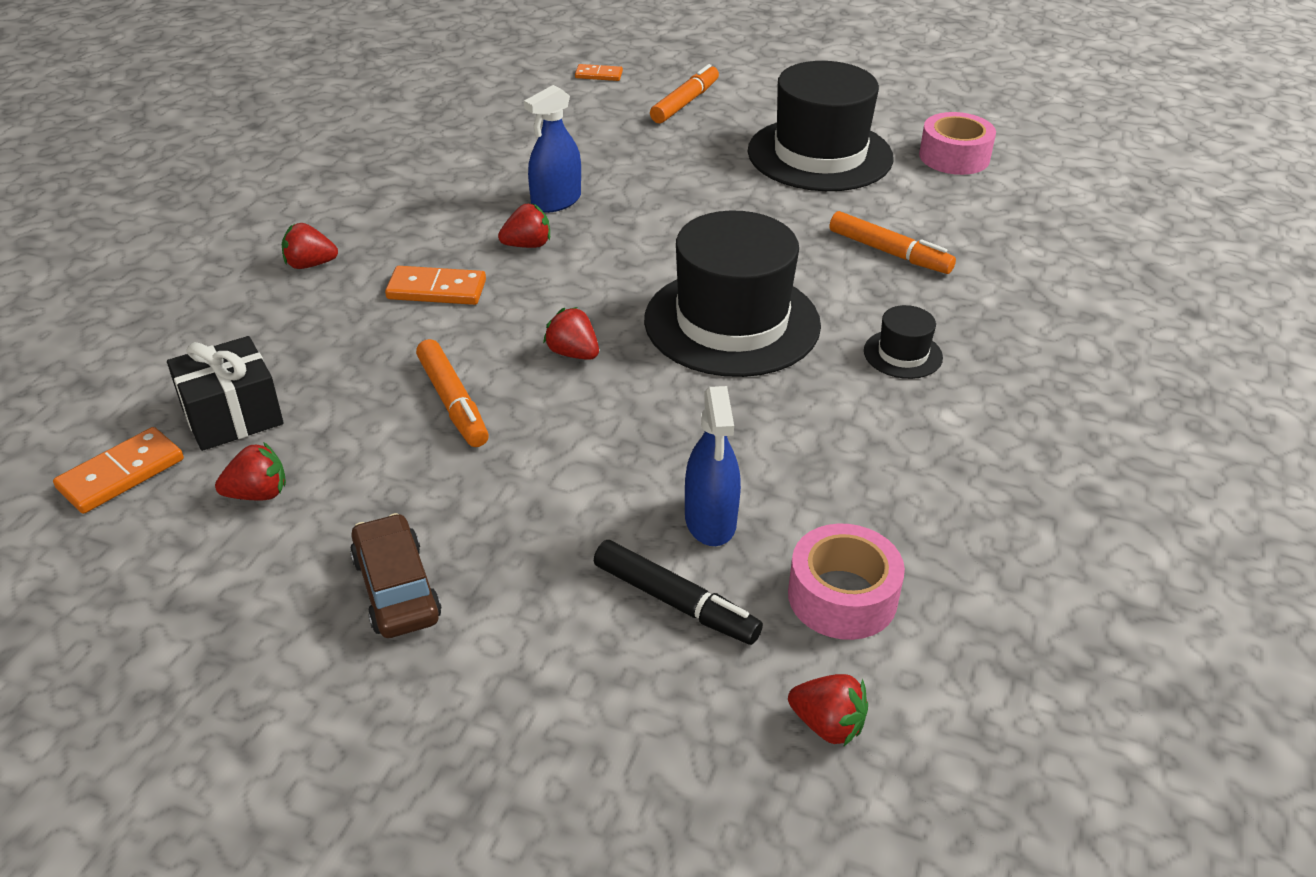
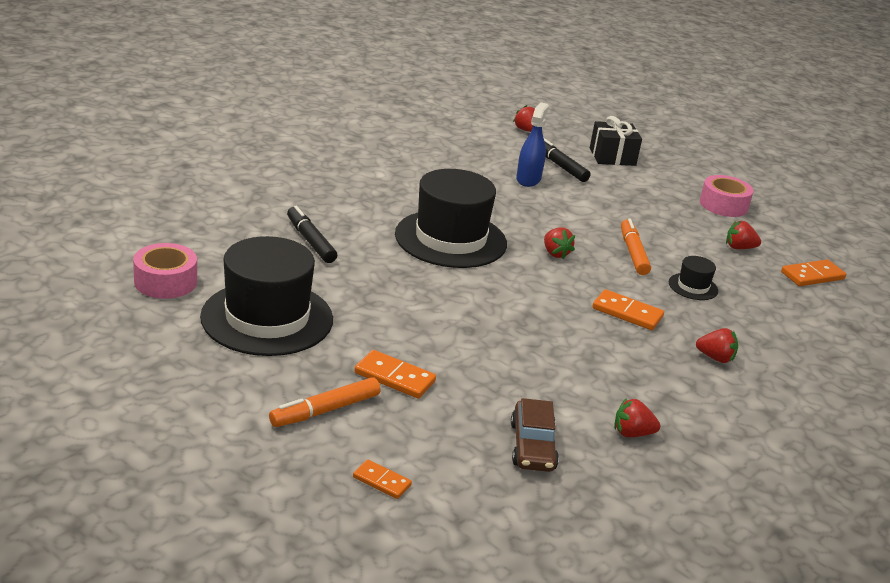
camera: 160 degrees left, 10 degrees down
black gift [167,336,284,451] -> black gift moved to [590,116,642,166]
brown car [350,513,441,638] -> brown car moved to [511,398,559,472]
red strawberry [498,204,550,248] -> red strawberry moved to [614,398,660,437]
blue spray bottle [524,85,581,213] -> none
pink tape [788,523,905,640] -> pink tape moved to [700,175,753,217]
orange marker [830,211,956,274] -> black marker [287,206,337,263]
black hat [864,305,943,379] -> black hat moved to [669,256,718,300]
none -> orange domino [355,350,436,399]

